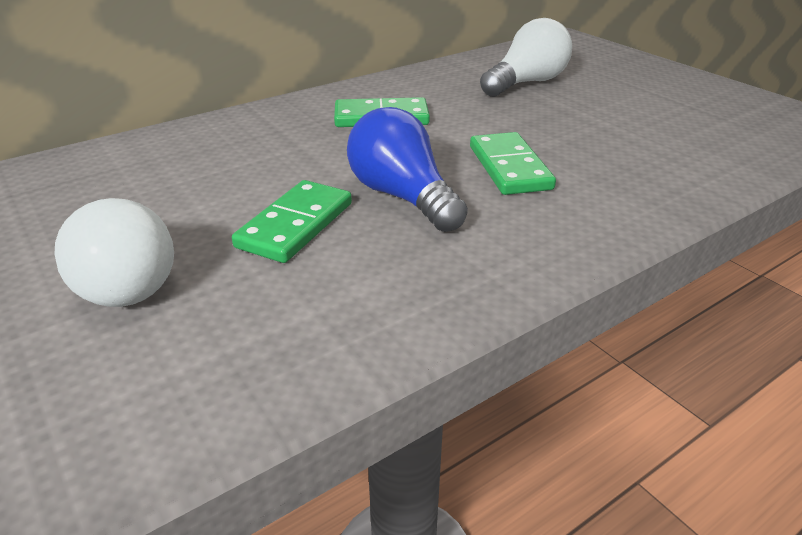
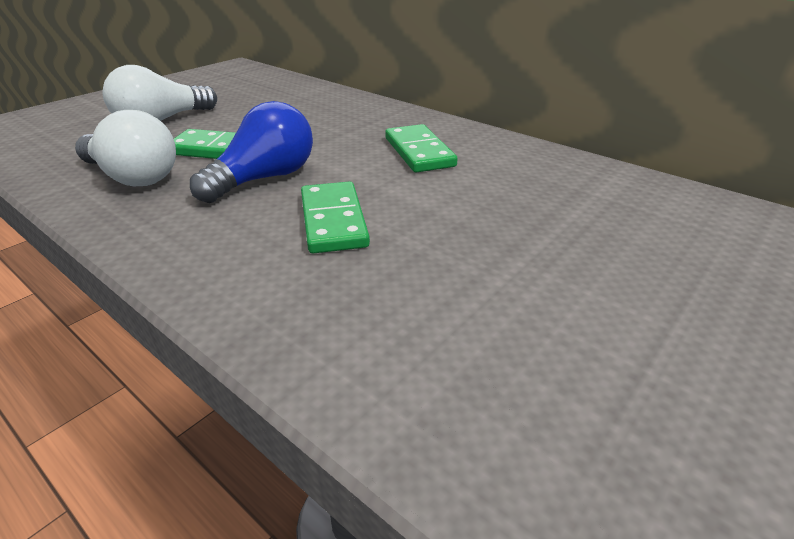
camera: 75 degrees right, 0 degrees up
green domino [470,132,556,195] -> green domino turned 75 degrees counterclockwise [301,181,370,254]
white light bulb [480,18,572,97] -> white light bulb moved to [75,110,176,186]

